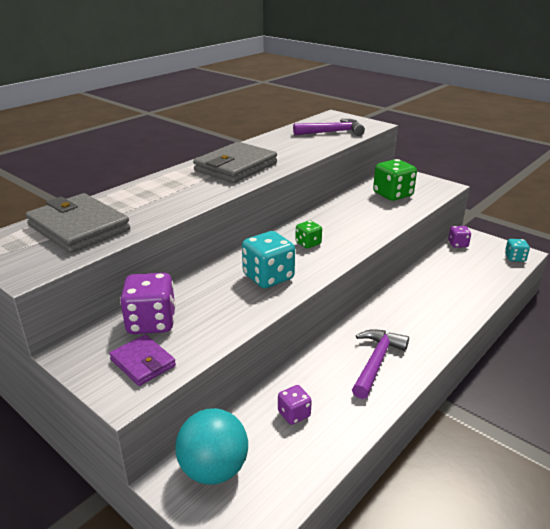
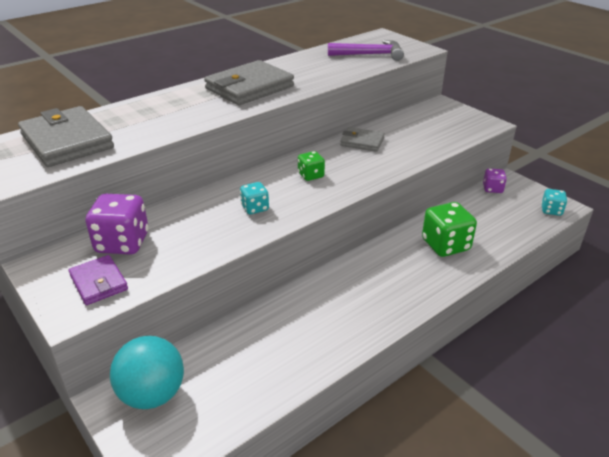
camera: 10 degrees right, 5 degrees up
turquoise dice [242,231,295,288] -> turquoise dice [240,182,269,214], size x0.55
purple dice [278,385,312,425] -> none
purple hammer [352,329,409,399] -> none
green dice [373,159,417,201] -> green dice moved to [422,202,477,257]
none -> grey wallet [340,127,385,152]

